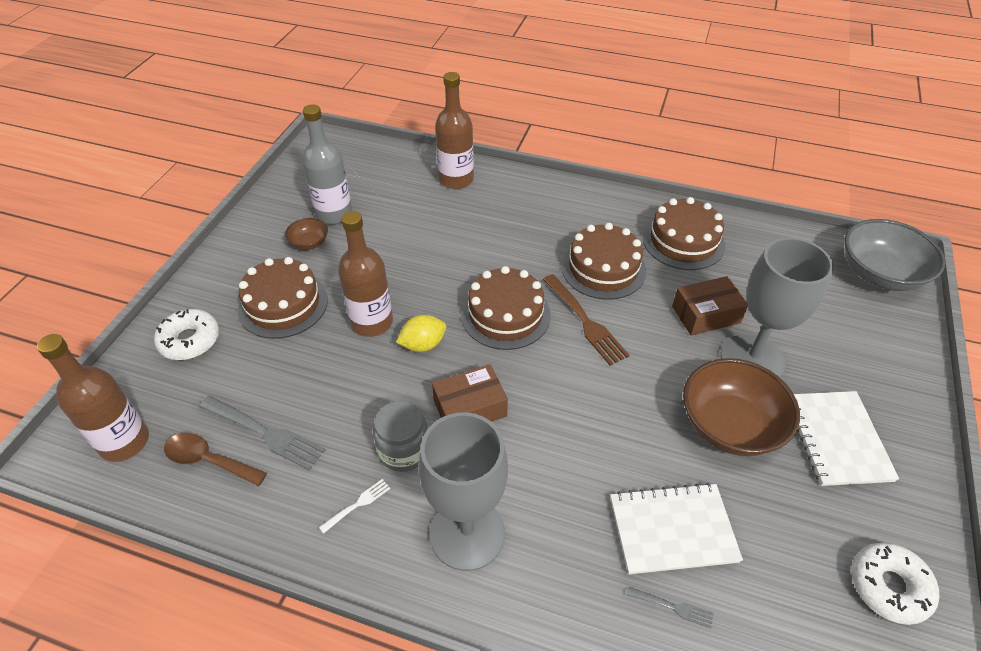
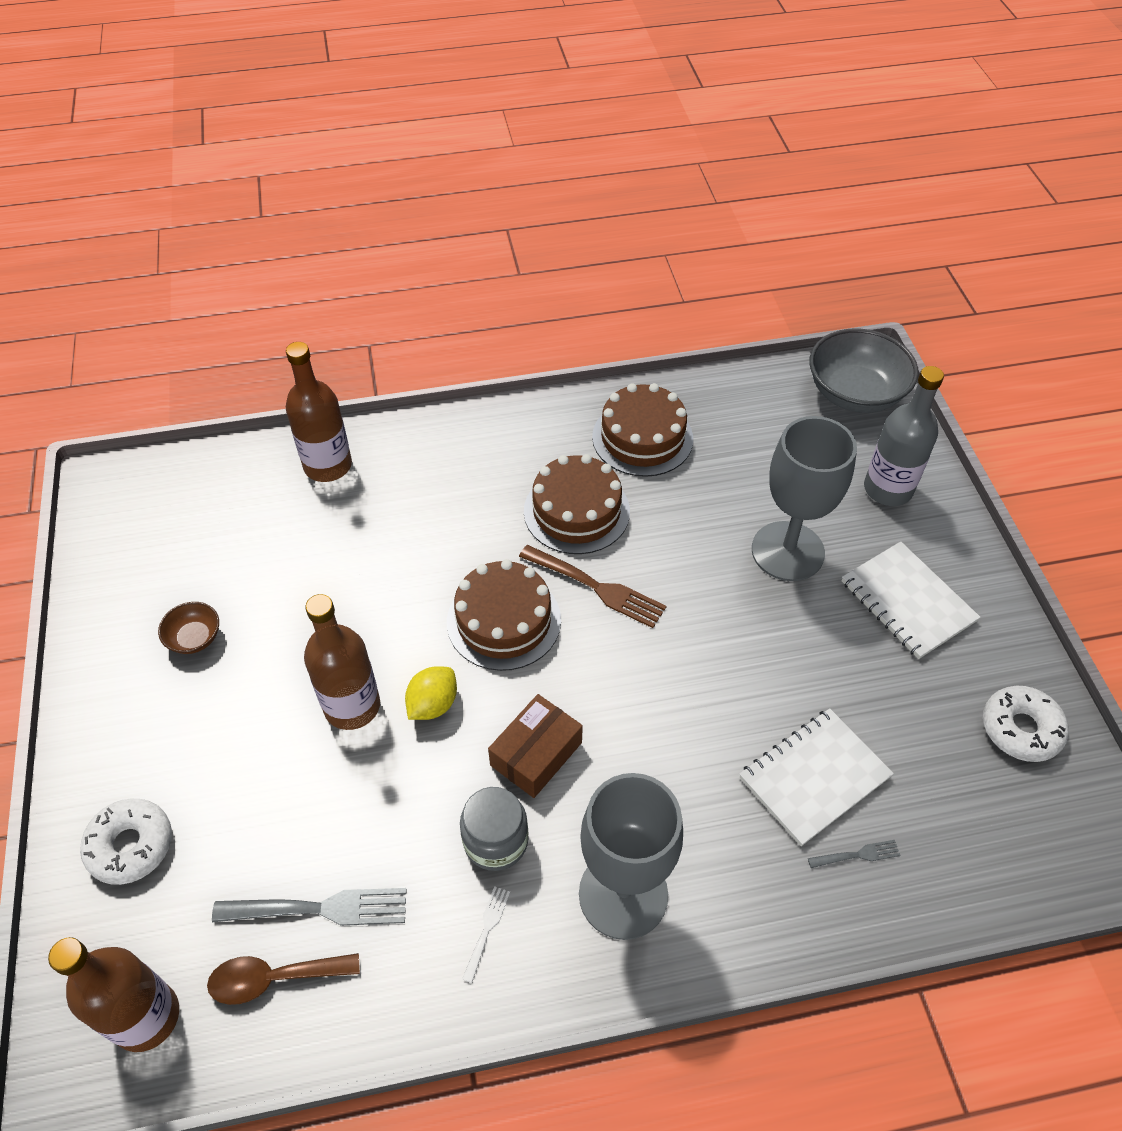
camera: 30 degrees left, 5 degrees up
brown cake [238,257,328,339] -> none
grey bottle [302,104,352,224] -> grey bottle moved to [864,366,944,506]
brown box [672,276,748,336] -> none
brown bowl [683,358,800,456] -> none

